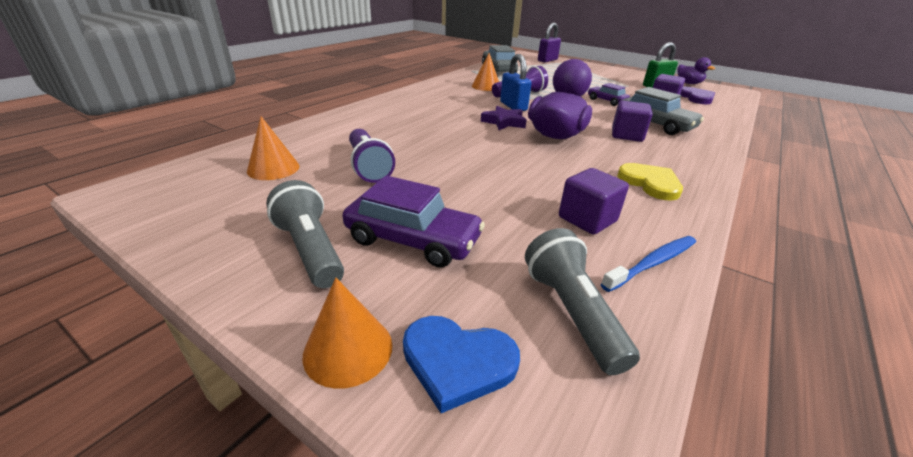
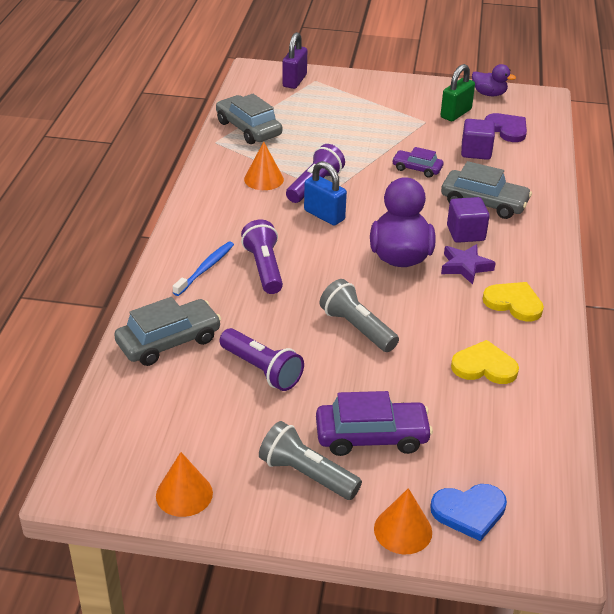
camera: 25 degrees left, 5 degrees up
orange cone [247,116,299,180] -> orange cone moved to [156,452,213,517]
purple star [481,106,527,130] -> purple star moved to [441,244,496,285]
grey flashlight [525,228,640,375] -> grey flashlight moved to [320,279,399,352]
purple cube [559,168,629,235] -> yellow heart [451,340,519,384]
blue toothbrush [601,236,696,292] -> blue toothbrush moved to [173,242,234,296]
none -> grey car [114,297,221,366]
none -> purple flashlight [241,220,283,294]

